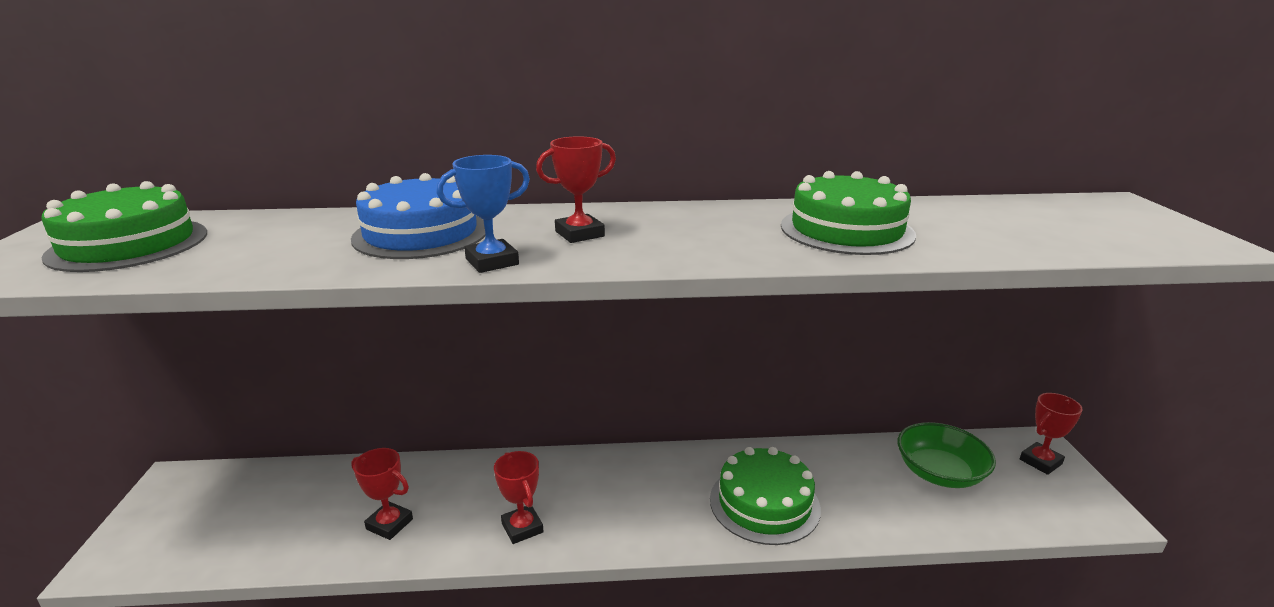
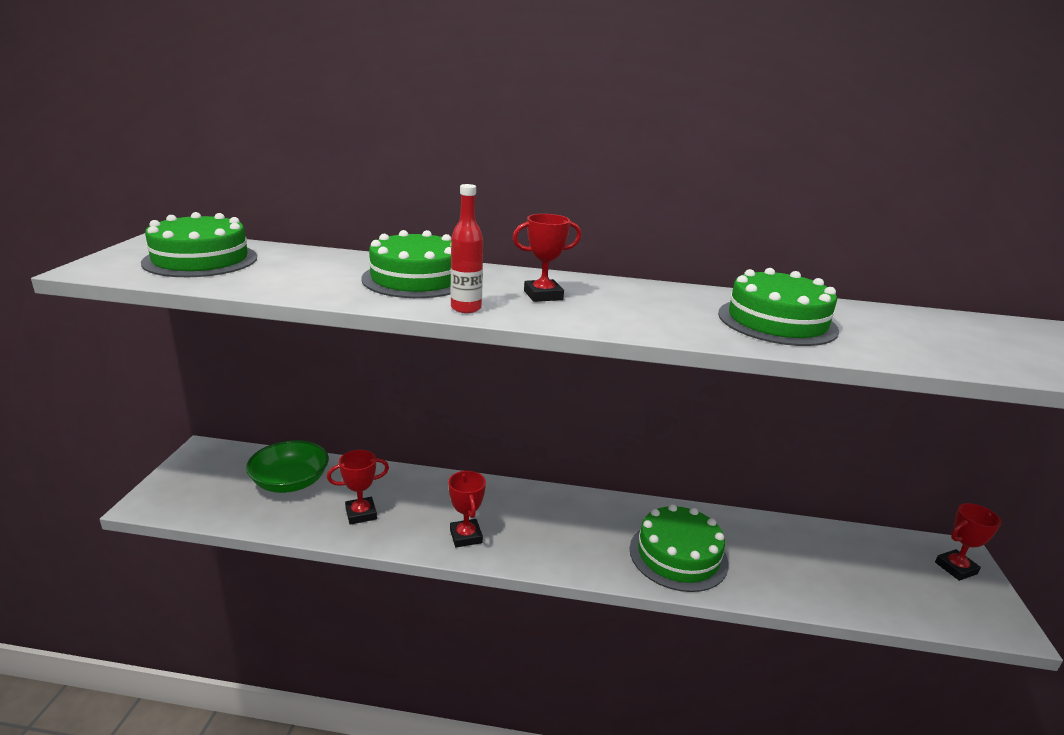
camera: 10 degrees right, 0 degrees up
blue cake [351,173,485,259] -> green cake [361,230,451,298]
red trophy [351,448,413,540] -> red trophy turned 60 degrees counterclockwise [327,450,389,525]
blue trophy [436,155,530,273] -> red bottle [451,184,483,313]
green bowl [897,422,996,488] -> green bowl moved to [246,440,329,493]

